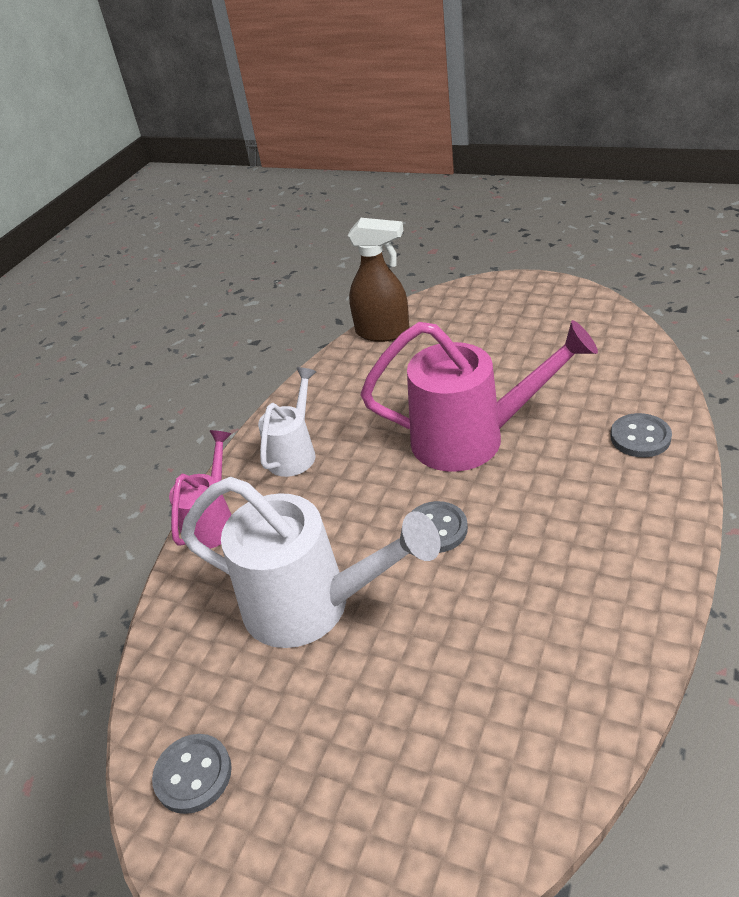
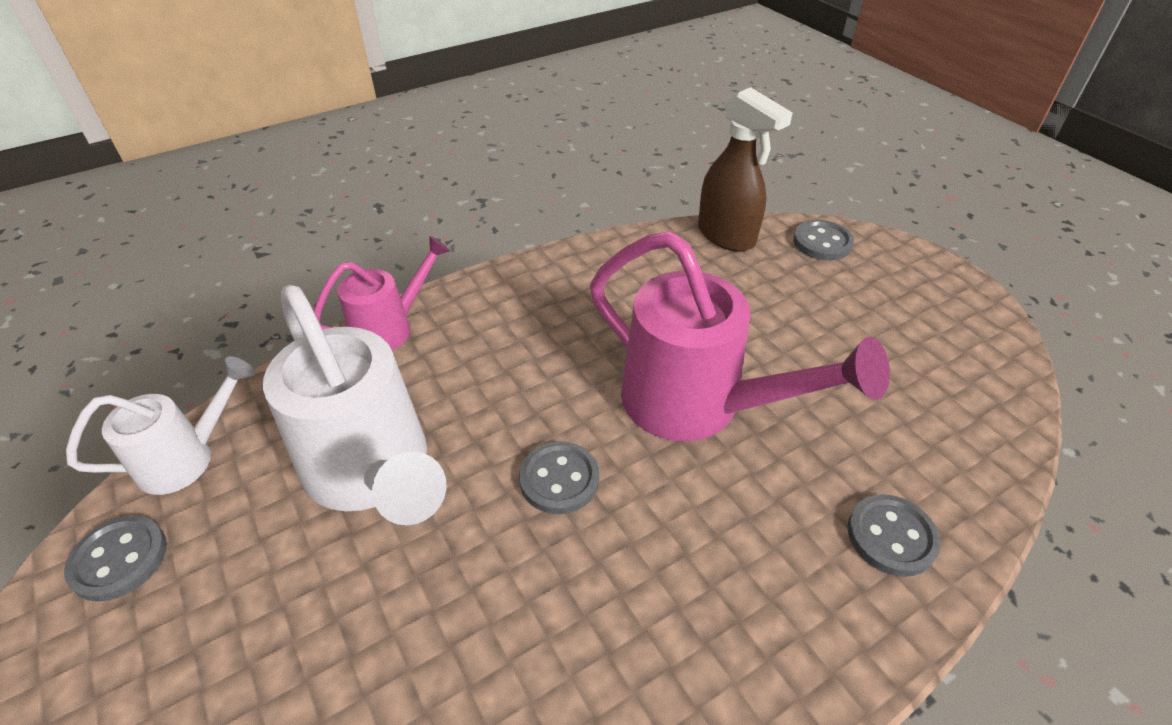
camera: 30 degrees right, 5 degrees up
white watering can [258,367,316,477] -> white watering can moved to [66,356,255,495]
none -> grey button [793,220,854,260]

